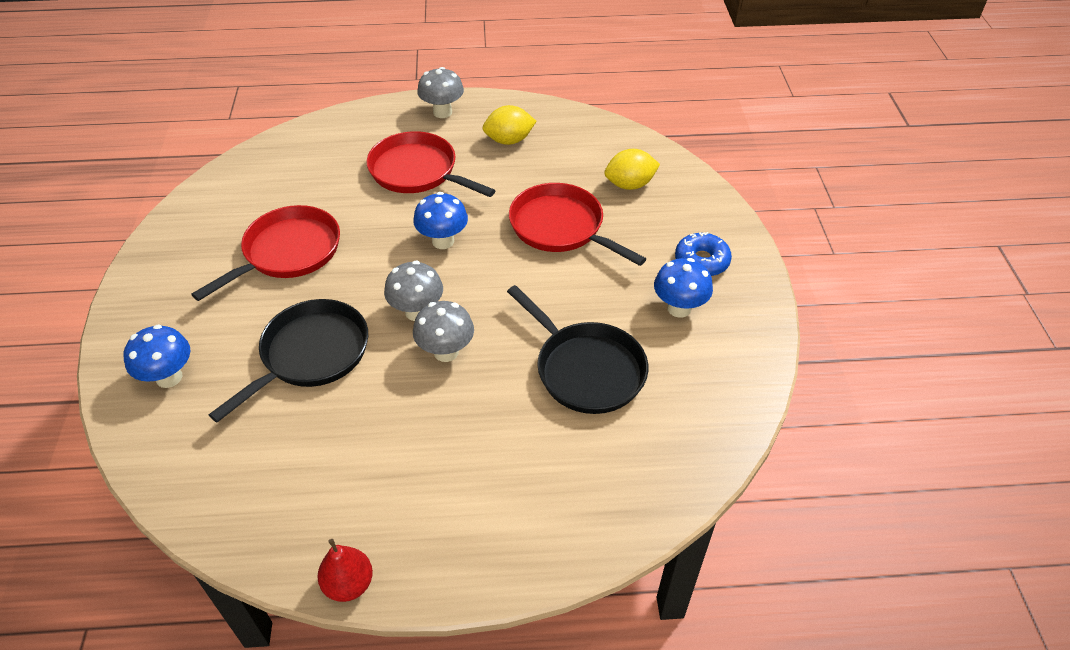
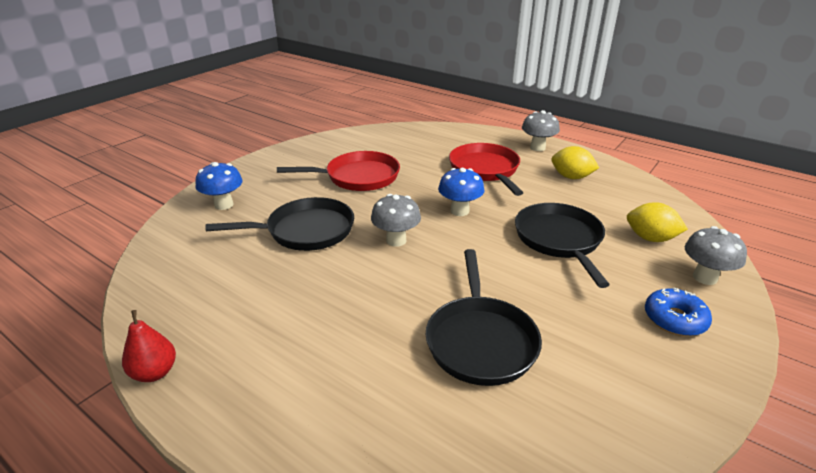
camera: 40 degrees right, 15 degrees down
grey mushroom [413,301,474,362] -> grey mushroom moved to [685,226,747,285]
red pan [509,183,646,266] -> black pan [515,203,610,288]
blue mushroom [654,258,713,318] -> none

